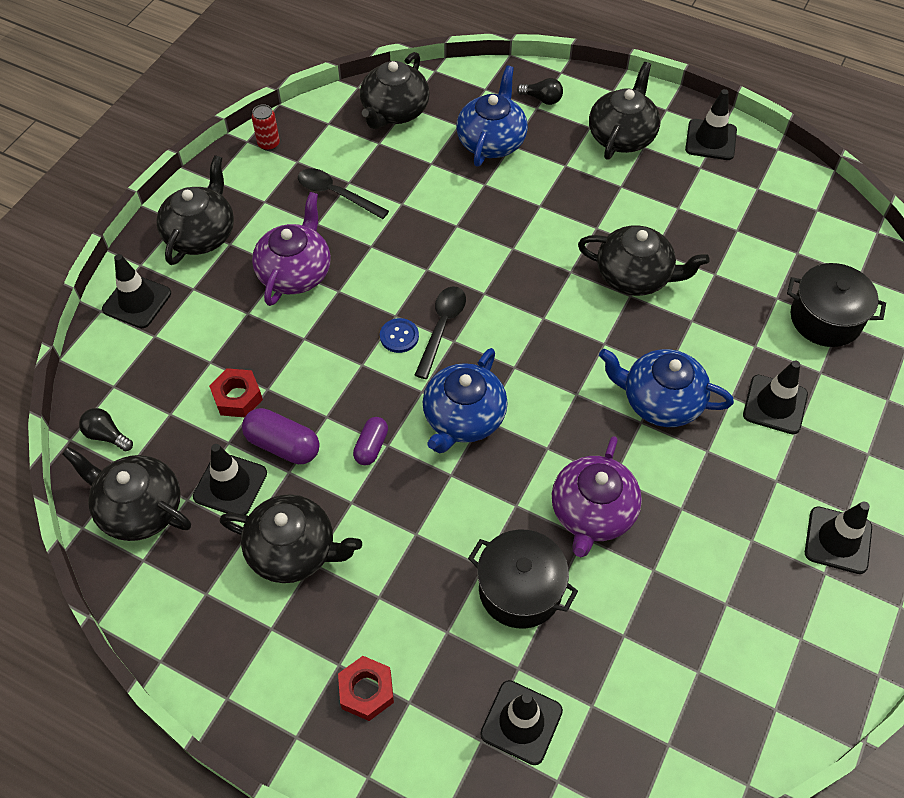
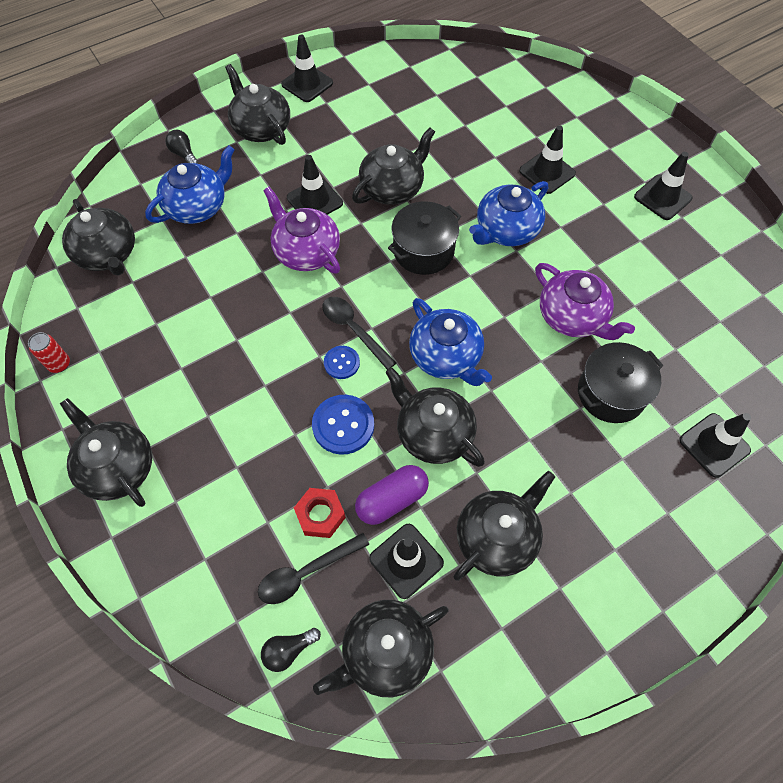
camera: 60 degrees left, 5 degrees up
black traffic cone [102,254,171,328] -> black traffic cone moved to [287,155,343,215]
purple teapot [252,192,331,306] -> purple teapot moved to [263,187,340,274]
black spoon [298,168,389,219] -> black spoon moved to [258,533,369,604]
red nut [338,656,394,721] -> none
purple capsule [353,417,388,465] -> black teapot [385,368,485,467]
blue teapot [456,66,528,167] -> blue teapot turned 90 degrees clockwise [145,145,235,224]
black light bulb [517,78,563,105] -> black light bulb turned 90 degrees counterclockwise [165,130,199,164]
black pot [787,263,886,347] -> black pot moved to [388,202,461,275]
none -> blue button [312,395,374,455]

